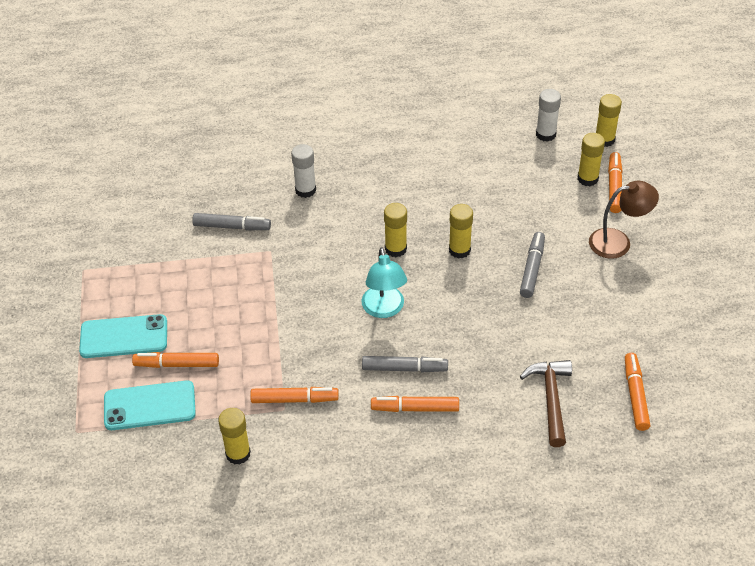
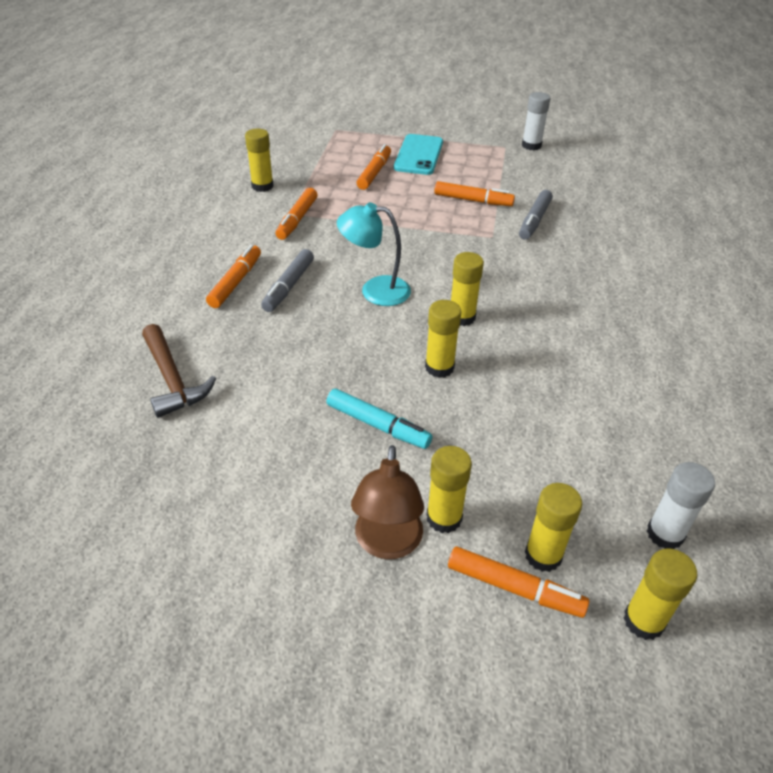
camera: 105 degrees right, 5 degrees down
turquoise phone [104,380,196,430] -> none
white glue stick [291,144,316,198] -> white glue stick moved to [522,92,550,150]
grey marker [520,232,545,298] -> turquoise marker [326,389,432,449]
brown hammer [520,360,572,447] -> brown hammer turned 45 degrees clockwise [142,324,216,418]
orange marker [625,353,650,431] -> orange marker moved to [434,181,515,206]
none -> yellow glue stick [427,446,472,533]

